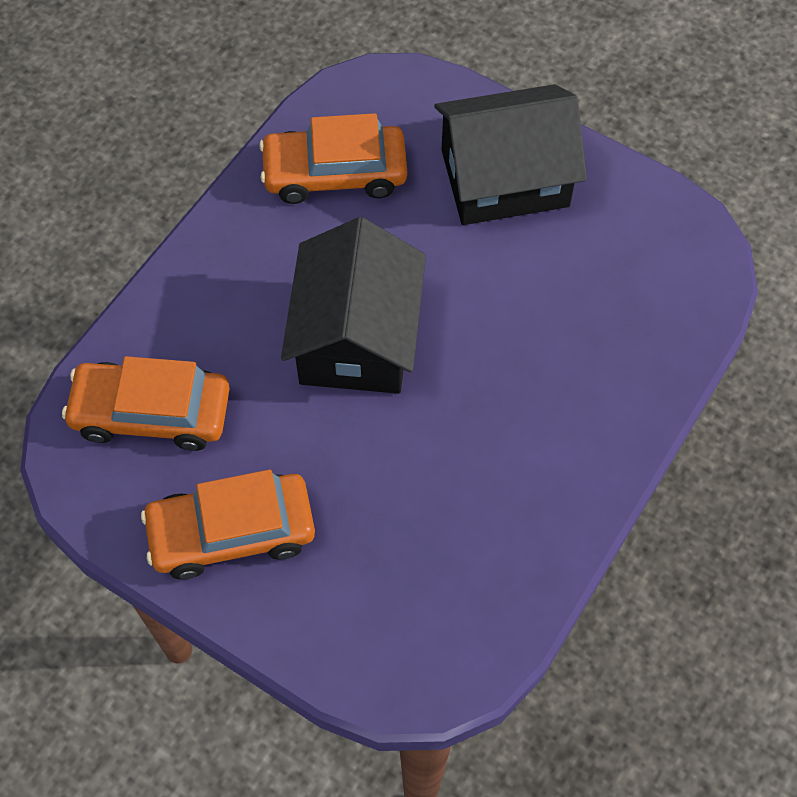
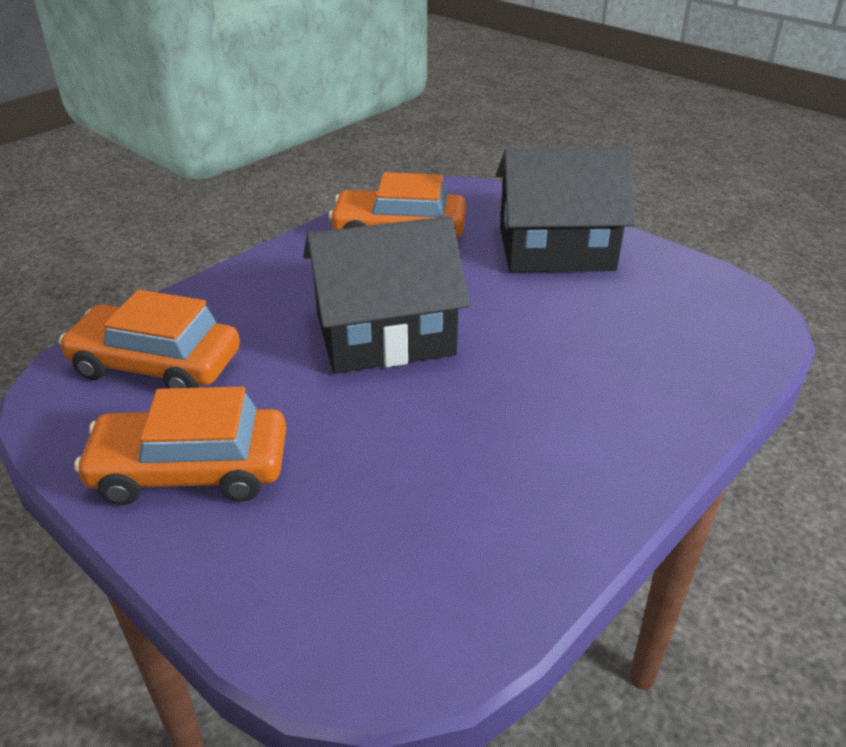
camera: 10 degrees right, 25 degrees down
black house [281,217,426,394] -> black house turned 60 degrees clockwise [303,216,470,374]

